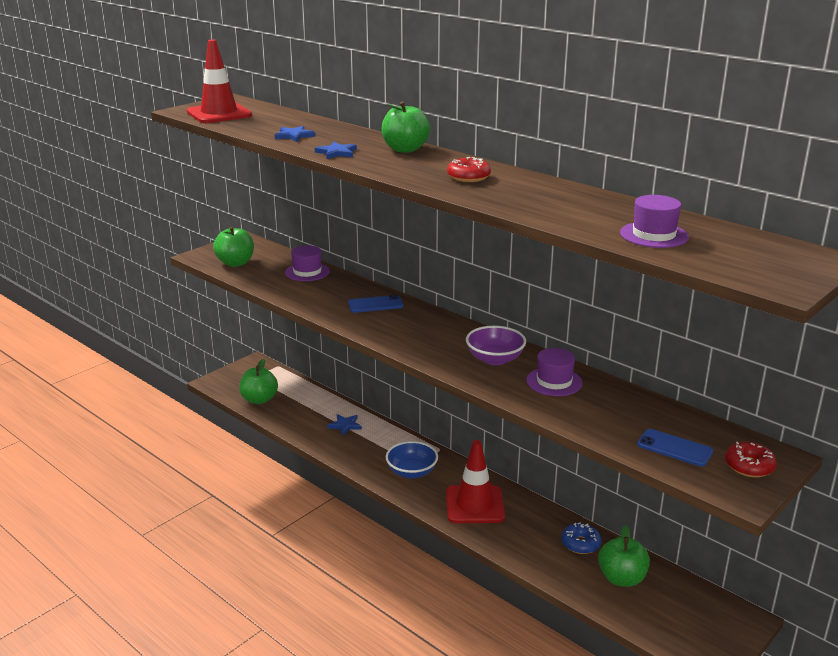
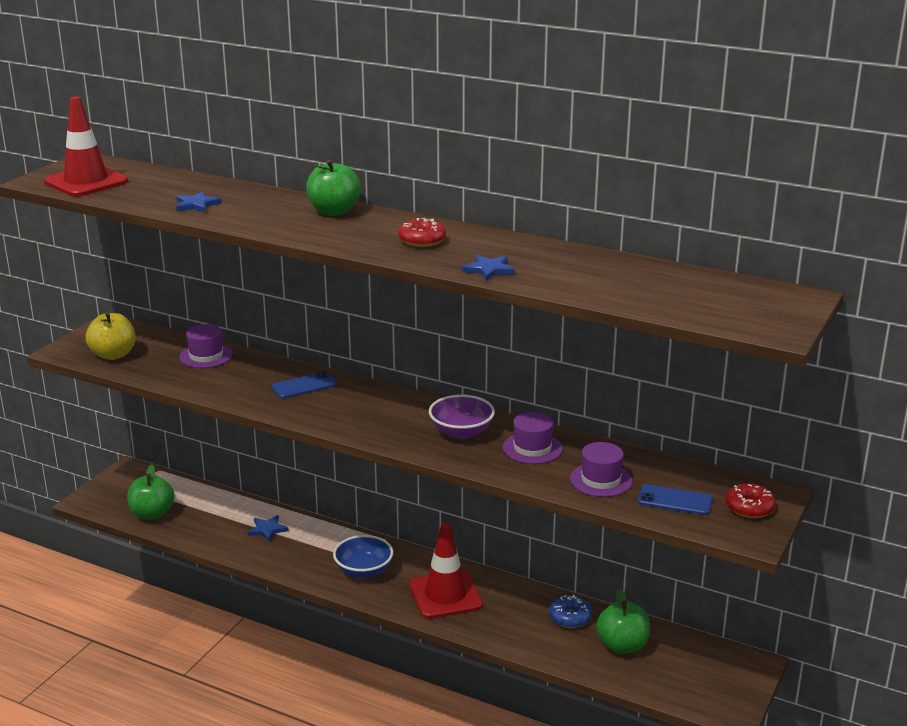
camera: 15 degrees left, 0 degrees up
green apple [213,226,254,267] -> yellow apple [85,312,136,360]
blue star [315,142,357,159] -> blue star moved to [462,255,515,281]
purple hat [620,195,689,248] -> purple hat moved to [570,442,632,497]

